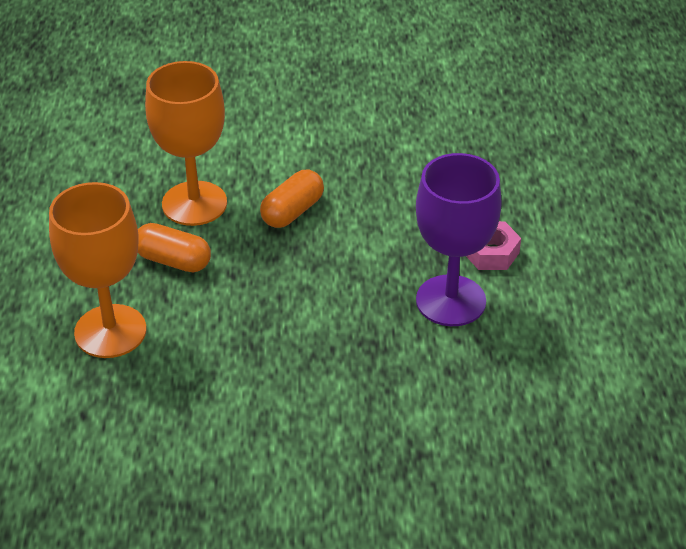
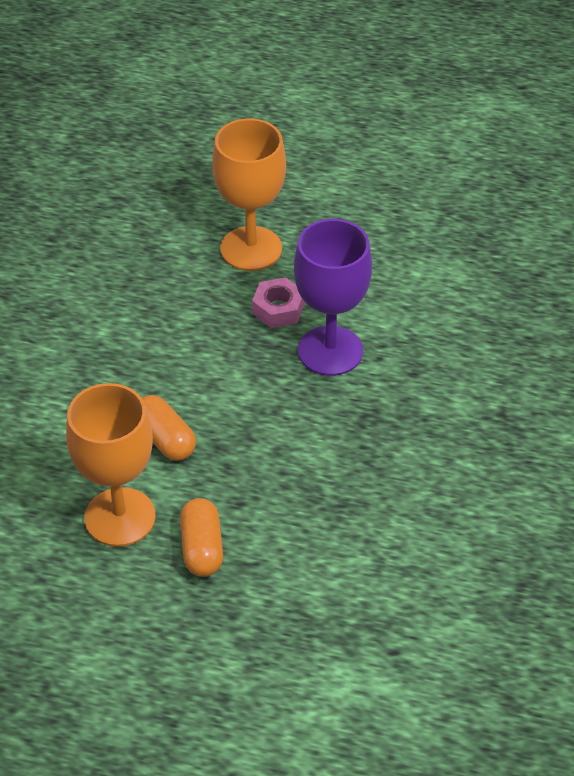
camera: 75 degrees left, 5 degrees up
orange goblet [49,182,146,358] -> orange goblet moved to [212,118,286,271]
orange capsule [138,223,211,272] -> orange capsule turned 45 degrees counterclockwise [180,498,223,577]

